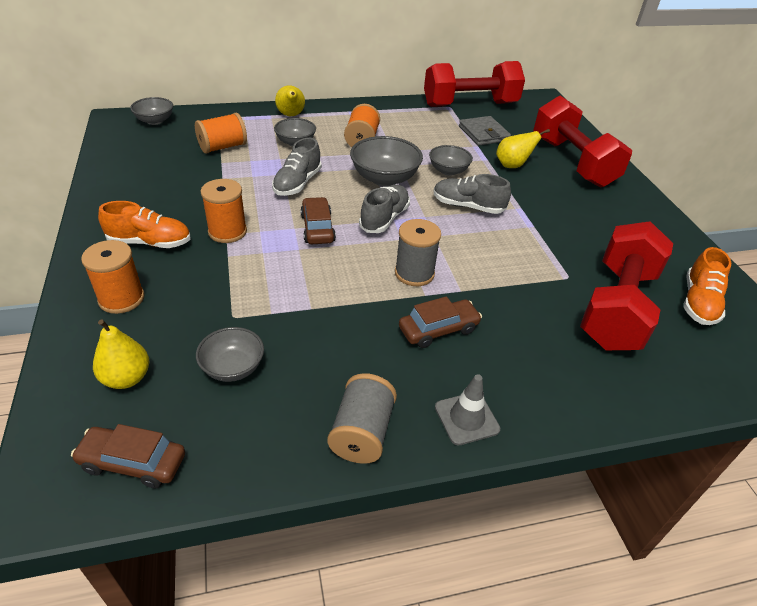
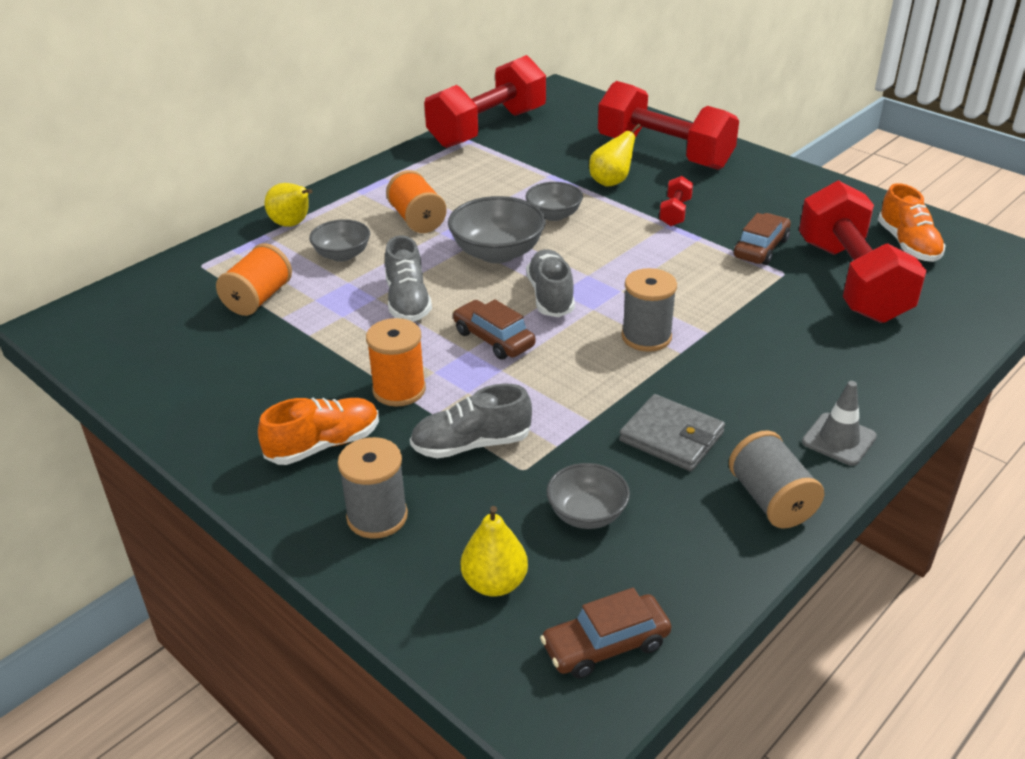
camera: 30 degrees left, 5 degrees down
orange spool [81,240,145,314] -> grey spool [338,437,408,539]
grey bowl [130,97,173,125] -> none
brown car [399,296,482,348] -> brown car moved to [734,213,791,265]
grey shoe [434,174,511,214] -> grey shoe moved to [410,384,532,459]
grey wallet [459,116,511,146] -> grey wallet moved to [619,394,725,471]
none -> red dumbbell [659,176,693,226]

